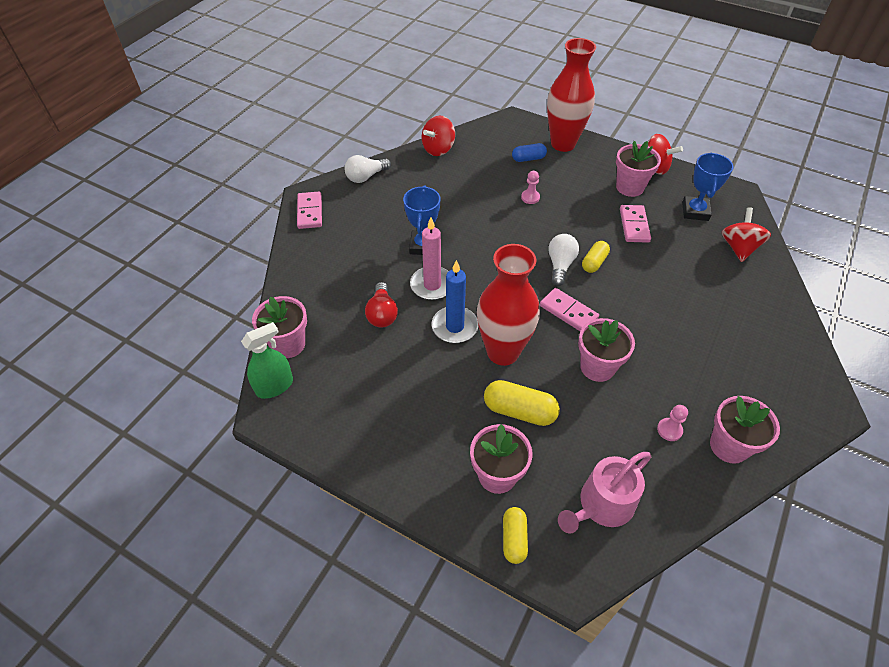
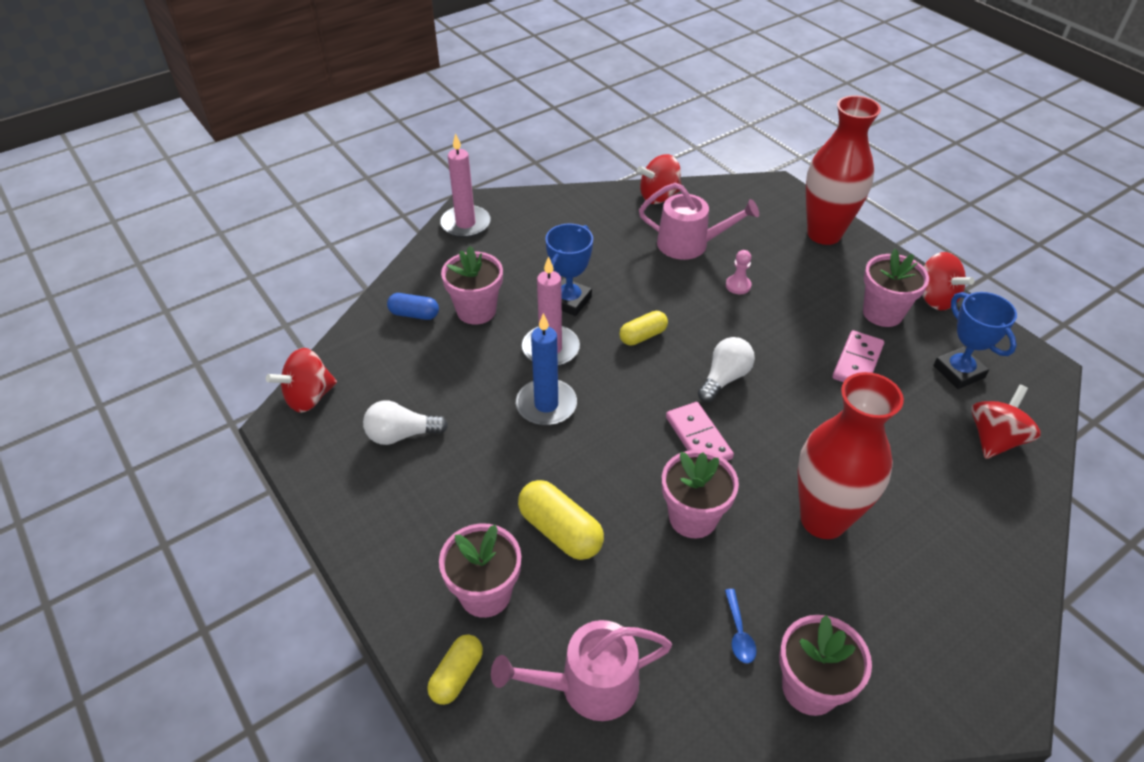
camera: 25 degrees right, 5 degrees down
green spray bottle [241,322,293,399] -> red spinning top [266,348,337,413]
pink flower pot [252,296,307,358] -> pink flower pot moved to [441,246,503,325]
pink domino [297,192,322,229] -> pink candle [440,133,491,238]
white light bulb [344,155,391,183] -> white light bulb moved to [363,401,448,445]
red light bulb [365,282,398,327] -> none
red vase [477,244,540,366] -> red vase moved to [798,372,904,539]
blue capsule [512,143,547,162] -> blue capsule moved to [387,293,439,320]
yellow capsule [582,241,610,273] -> yellow capsule moved to [619,311,668,346]
pink pawn [657,405,688,441] -> blue spoon [725,589,757,663]
blue trophy [682,153,733,221] -> blue trophy turned 60 degrees counterclockwise [933,292,1017,389]
none -> pink watering can [639,183,759,260]

